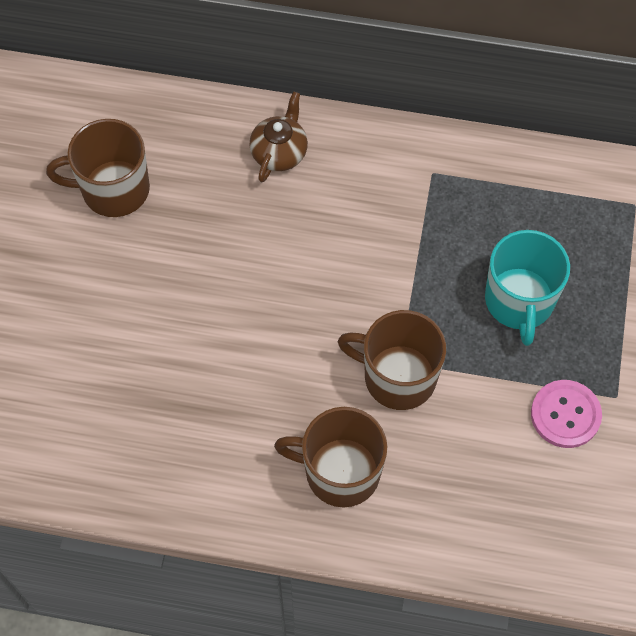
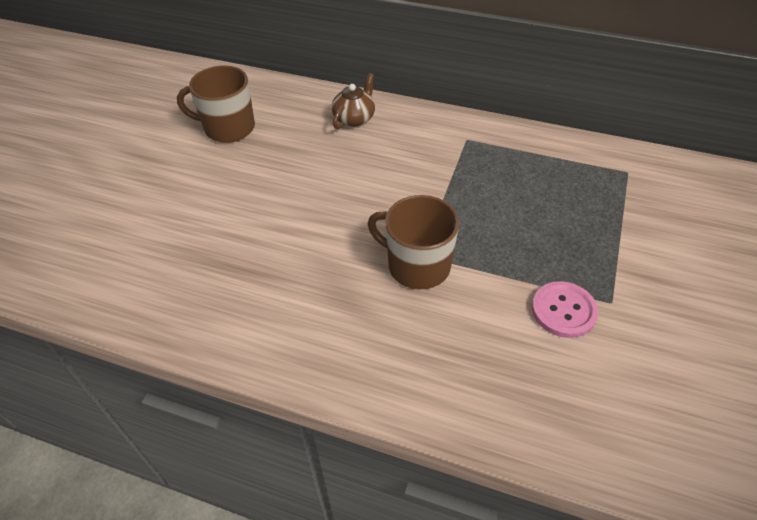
camera: 10 degrees right, 15 degrees down
brown mug [274,407,387,507] -> none
turquoise mug [485,230,570,346] -> none

